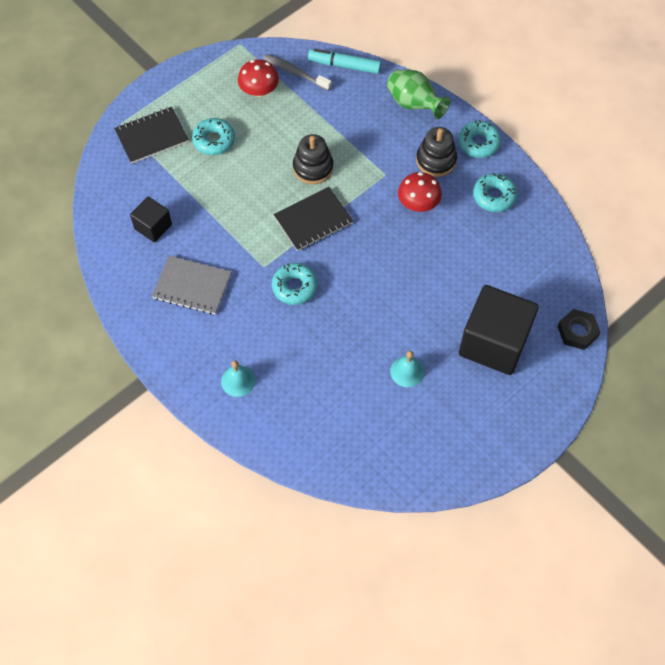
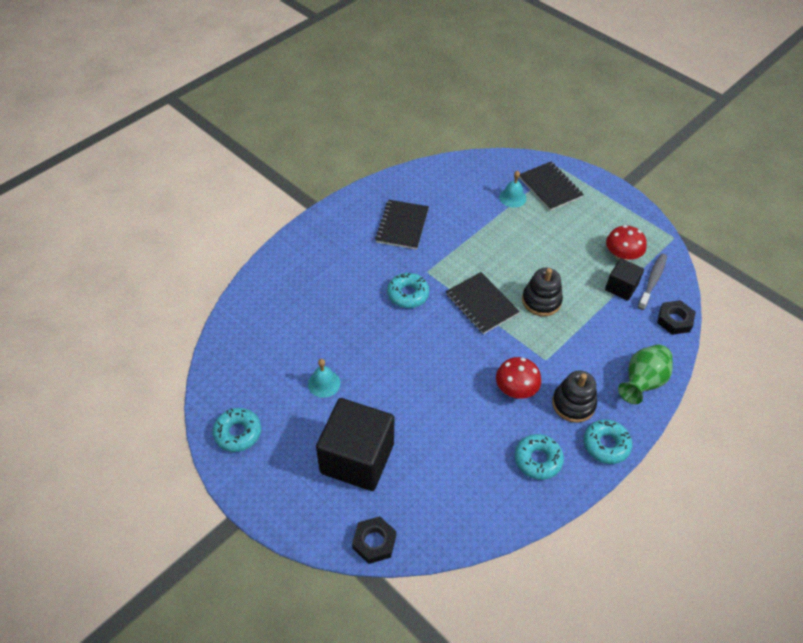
camera: 85 degrees right, 10 degrees down
black cube [130,197,172,242] -> black cube moved to [605,258,644,301]
grey notebook [152,255,232,315] -> black notebook [375,200,429,250]
turquoise donut [192,118,235,155] -> turquoise donut moved to [213,408,261,452]
turquoise bell [221,360,255,397] -> turquoise bell moved to [499,171,527,208]
turquoise marker [308,49,381,74] -> black nut [657,300,696,335]

